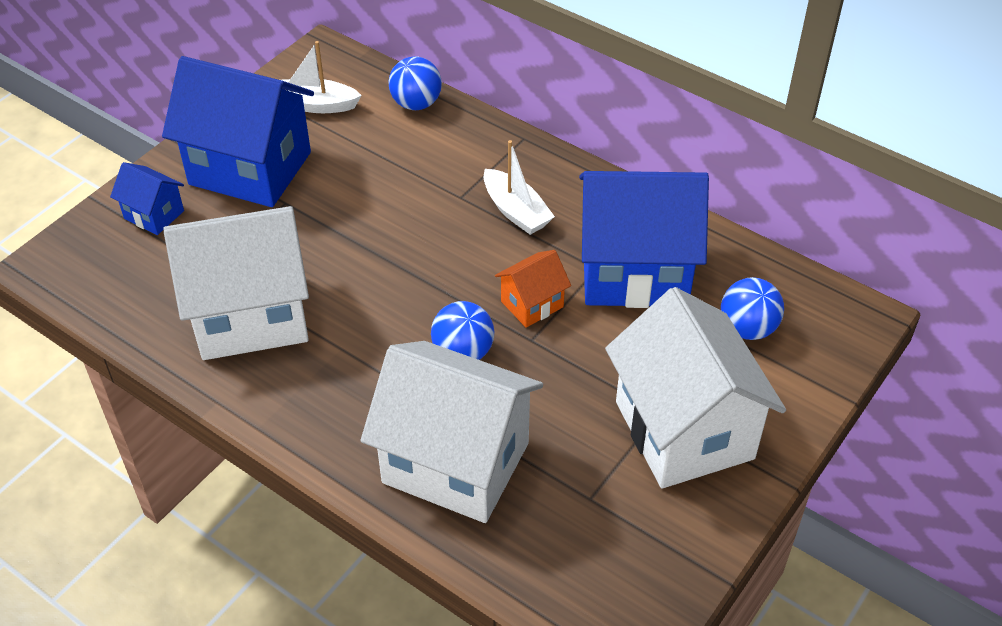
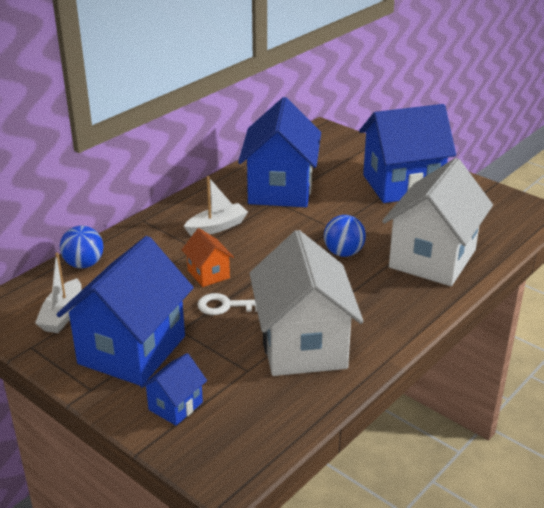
camera: 85 degrees left, 15 degrees down
orange house [495,250,571,328] -> orange house moved to [182,228,234,287]
white house [605,287,786,488] -> blue house [359,104,456,203]
blue ball [721,277,784,340] -> none
none -> white key [197,293,257,315]

